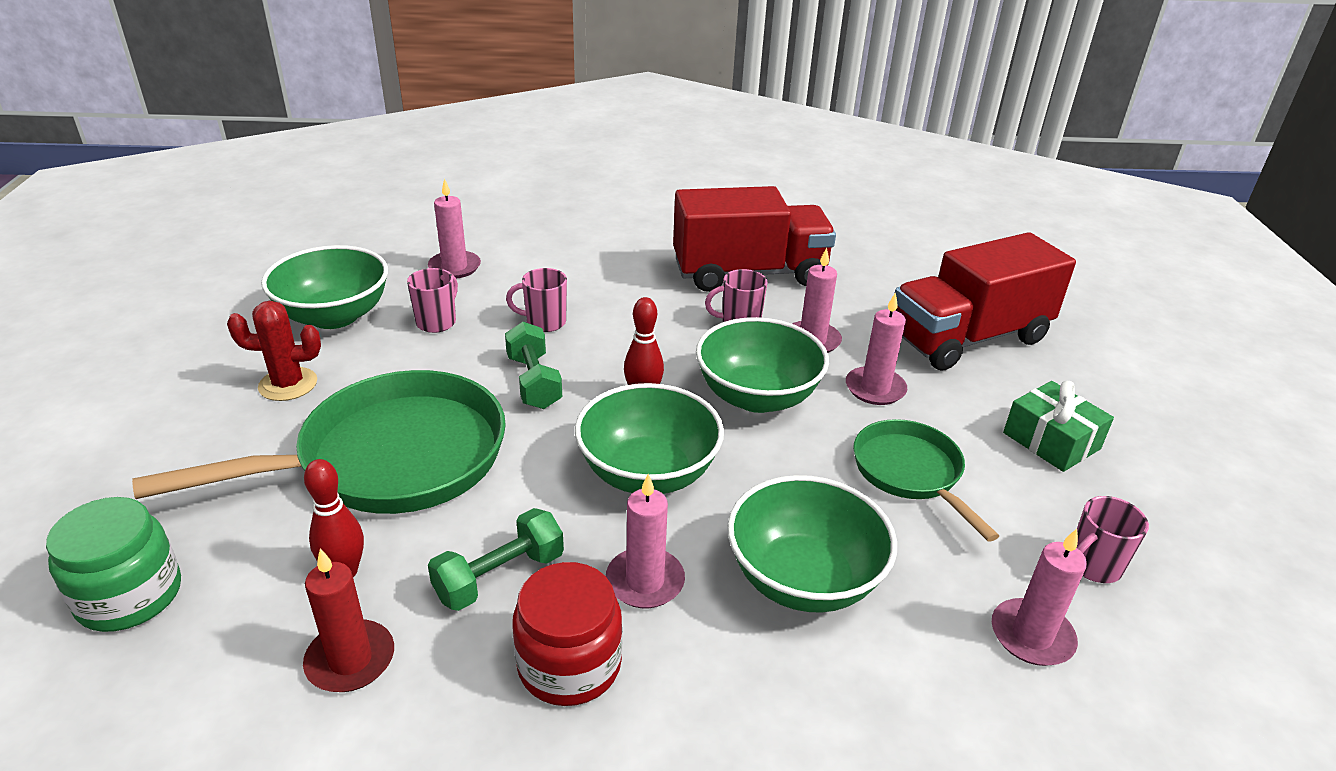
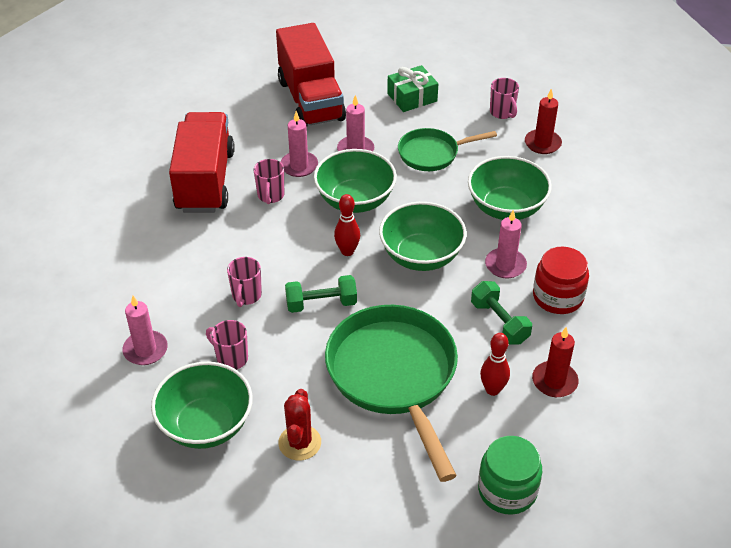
camera: 80 degrees left, 10 degrees up
pink candle [992,529,1087,666] -> red candle [525,89,562,154]

